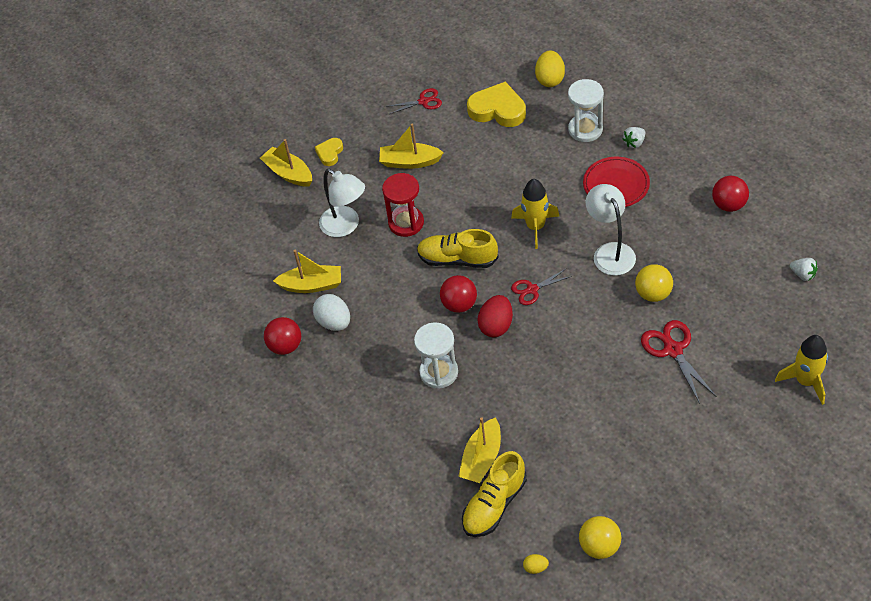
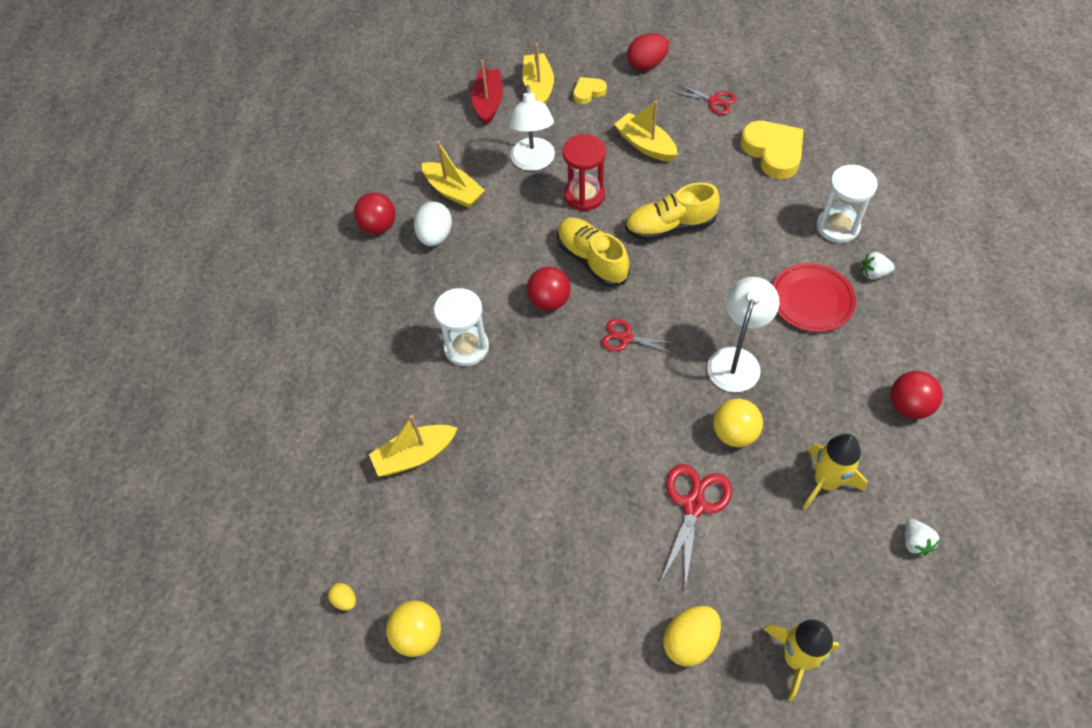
camera: 40 degrees right, 5 degrees up
yellow shoe [462,451,527,537] -> yellow shoe moved to [625,183,720,241]
red egg [477,295,513,337] -> red egg moved to [627,33,669,70]
yellow rocket [511,179,559,249] -> yellow rocket moved to [803,434,867,510]
yellow egg [535,50,565,87] -> yellow egg moved to [663,606,721,667]
none -> red boat [471,59,503,125]

